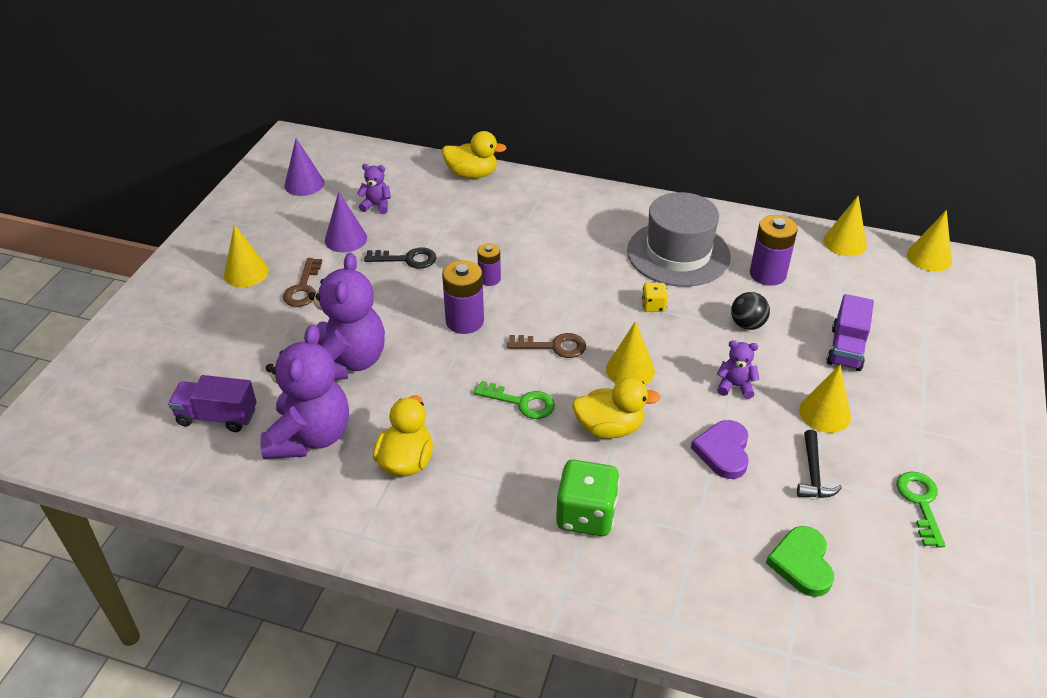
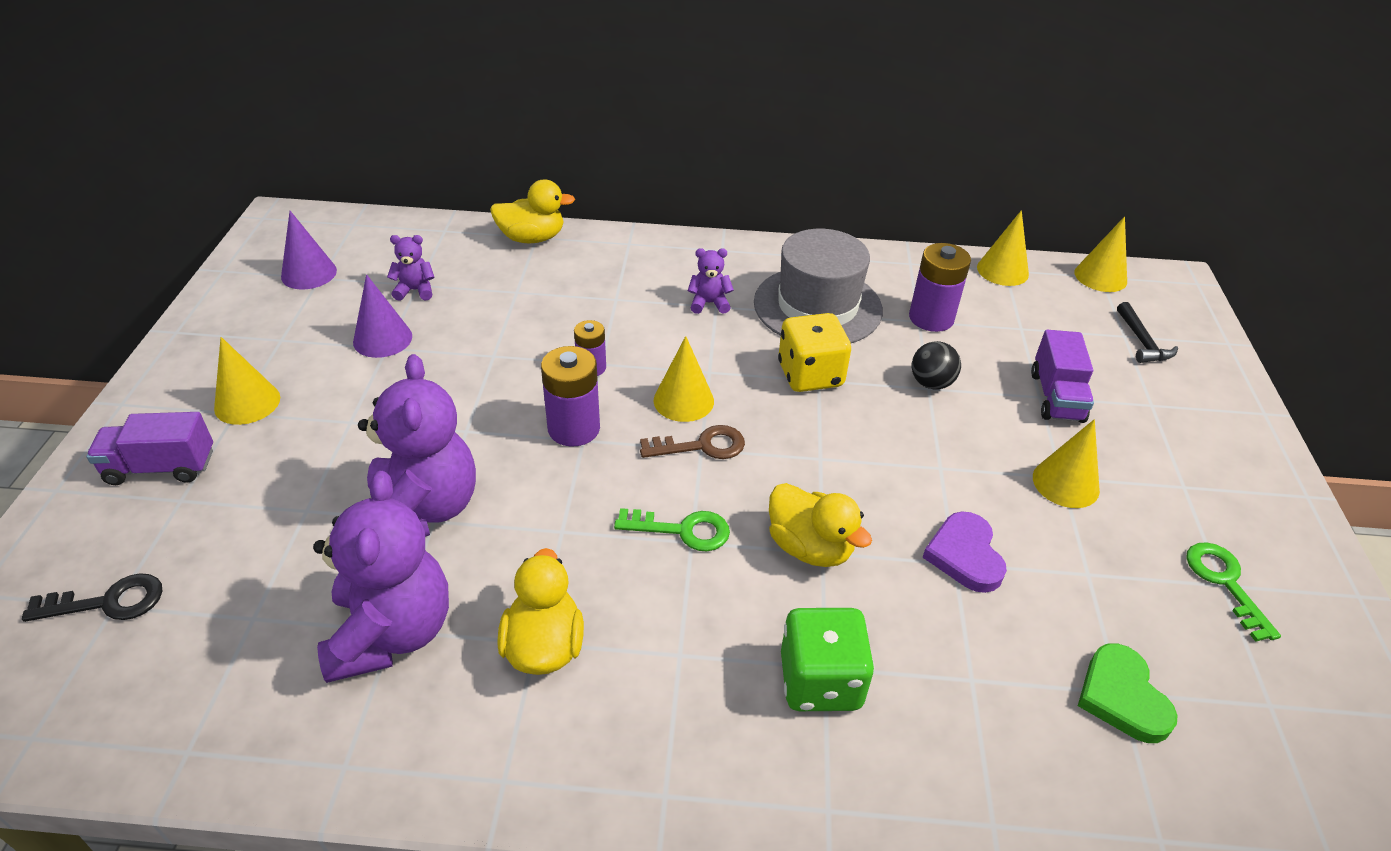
camera: 15 degrees left, 0 degrees up
purple truck [168,375,257,432] -> purple truck moved to [86,412,213,485]
brown key [283,258,322,307] -> none
black key [364,248,437,269] -> black key moved to [22,573,162,622]
yellow duck [572,378,660,439] -> yellow duck turned 60 degrees clockwise [769,483,872,567]
yellow cone [606,321,655,385] -> yellow cone moved to [654,336,714,422]
yellow dice [642,283,668,312] -> yellow dice [778,313,851,392], size x1.97
purple teddy bear [717,340,760,399] -> purple teddy bear moved to [688,248,734,314]
black hammer [797,430,842,498] -> black hammer moved to [1117,302,1178,363]

